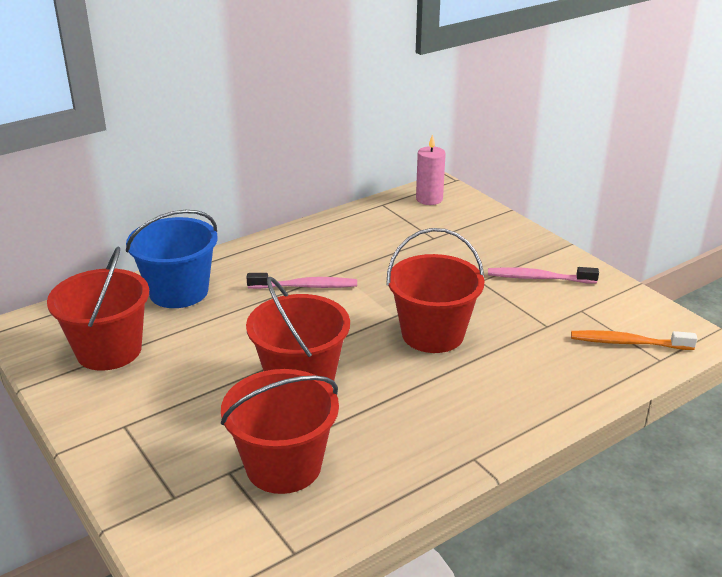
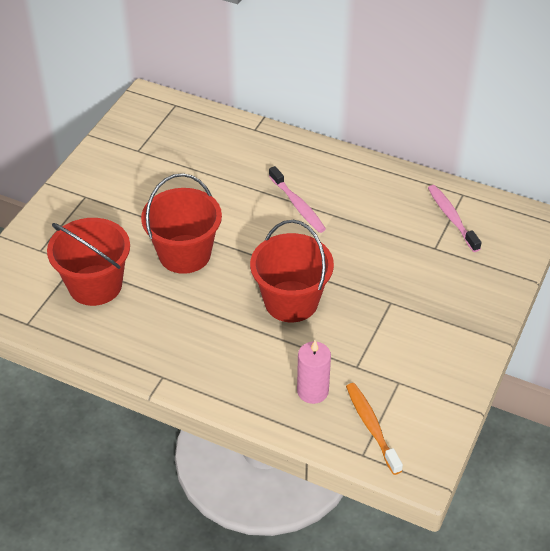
camera: 60 degrees right, 15 degrees up
red bucket [47,247,149,371] -> none
blue bucket [126,210,218,308] -> none
pink candle [416,134,446,205] -> pink candle moved to [297,340,331,404]
pink toothbrush [488,267,599,284] -> pink toothbrush moved to [428,185,482,252]

